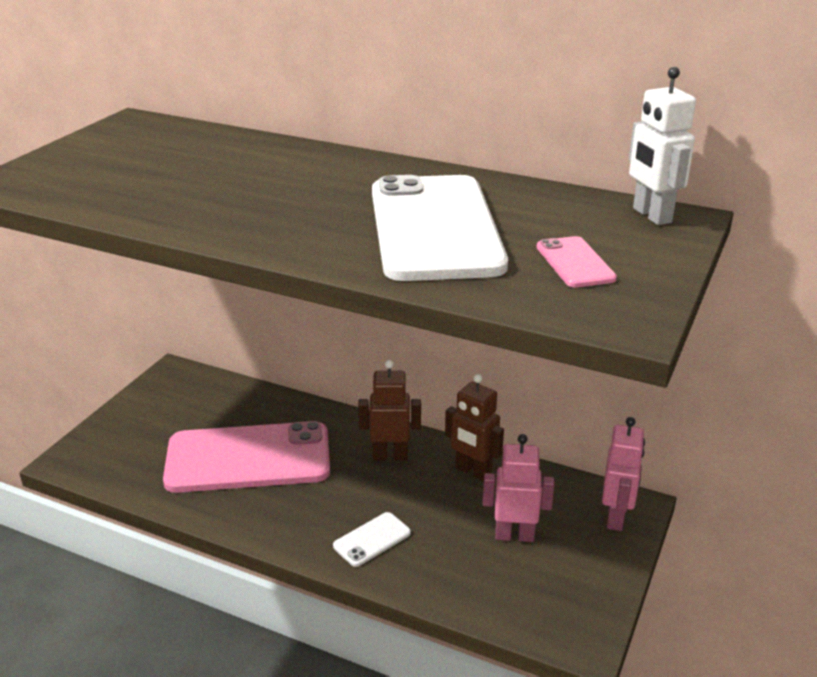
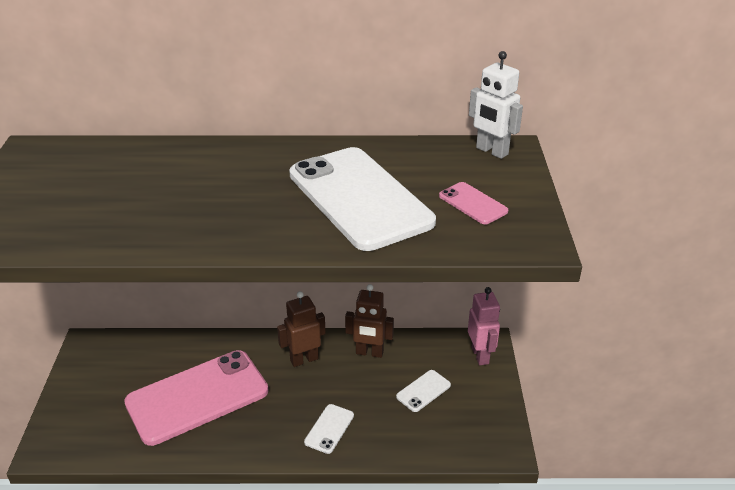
camera: 25 degrees left, 5 degrees up
pink robot [483,434,554,542] -> white phone [396,370,451,412]

